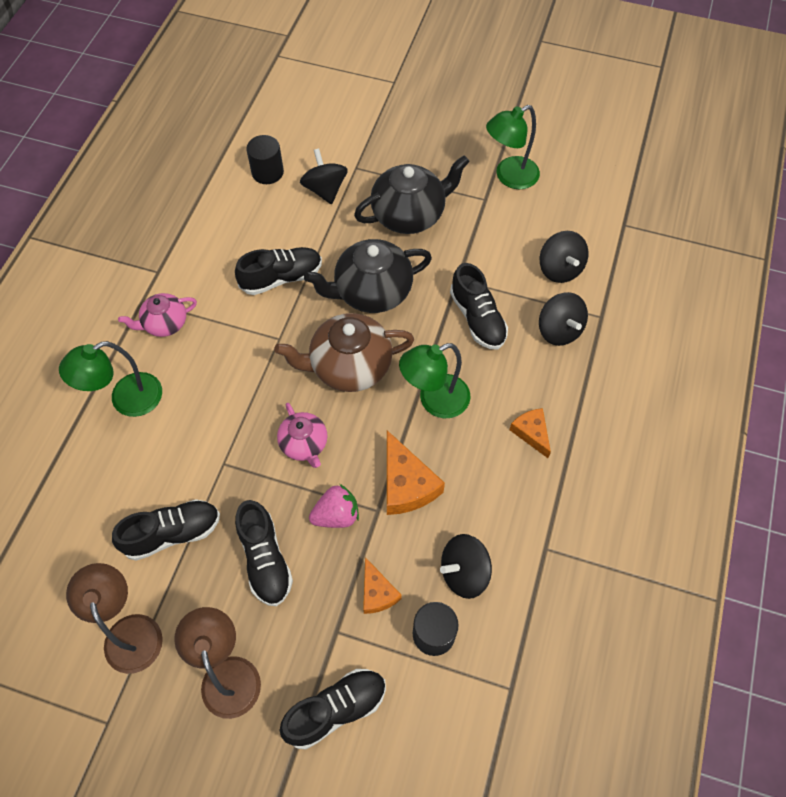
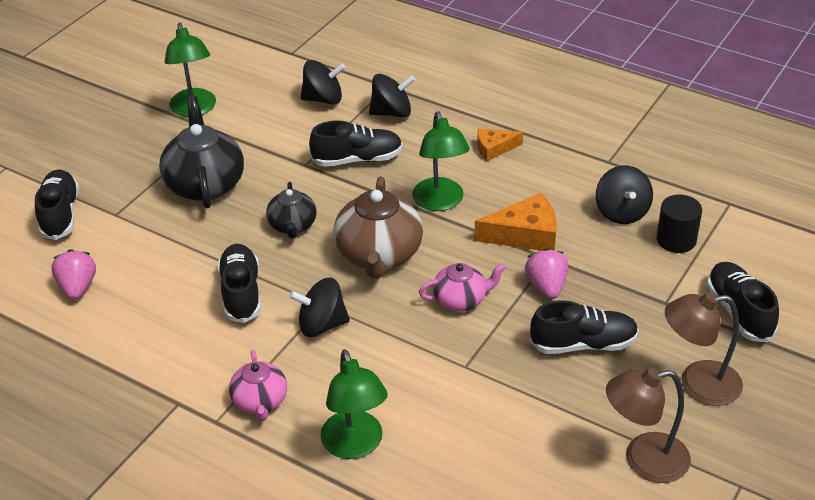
camera: 75 degrees left, 20 degrees down
black shoe [112,499,220,561] -> black shoe moved to [35,169,79,240]
black cylinder [246,135,284,184] -> pink strawberry [52,249,96,300]
black spinning top [300,148,348,204] -> black spinning top moved to [289,278,350,337]
black teapot [304,239,432,313] -> black teapot [266,182,317,238], size x0.58
orange cheese [363,557,402,614] -> none

